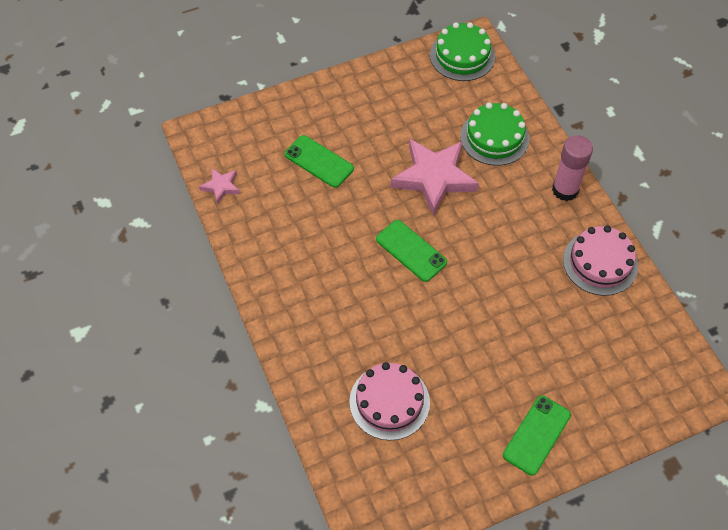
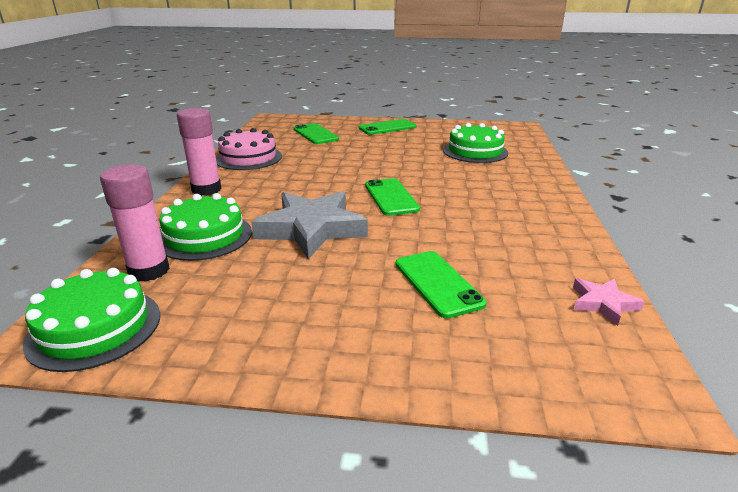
camera: 150 degrees left, 30 degrees down
pink cake [349,362,430,440] -> green cake [443,123,508,163]
pink star [391,139,479,216] -> grey star [251,191,368,259]
none -> pink glue stick [100,164,170,282]
none -> green phone [293,123,339,144]

